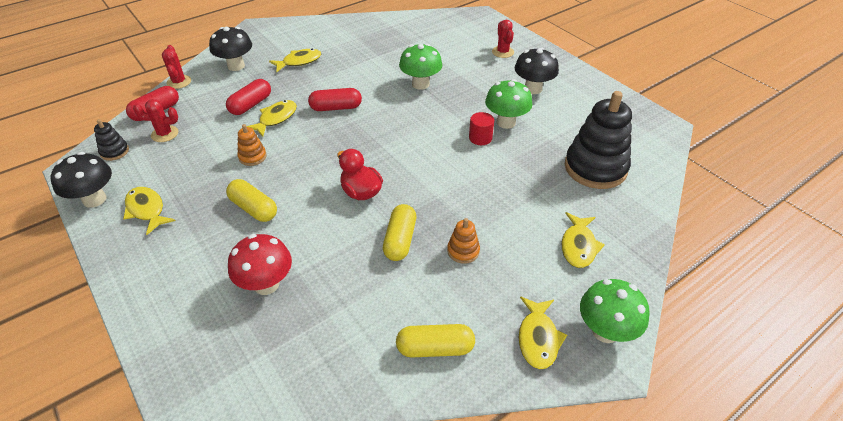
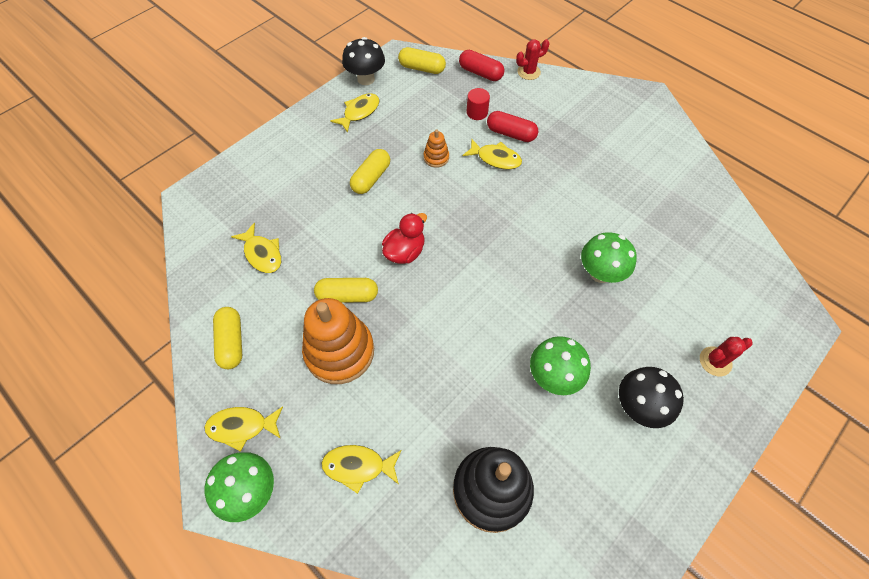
camera: 80 degrees right, 15 degrees up
black stacking toy [94,119,129,161] -> yellow capsule [398,47,446,74]
red cactus [133,99,178,142] -> none
black mushroom [209,27,252,71] -> none
red mushroom [228,234,292,295] -> none
yellow fish [269,48,321,72] -> yellow fish moved to [231,223,281,273]
red capsule [308,88,362,111] -> none
orange stacking toy [447,218,480,264] -> orange stacking toy [302,298,374,384], size x2.20
red cylinder [469,112,494,145] -> red cylinder moved to [467,88,490,120]

